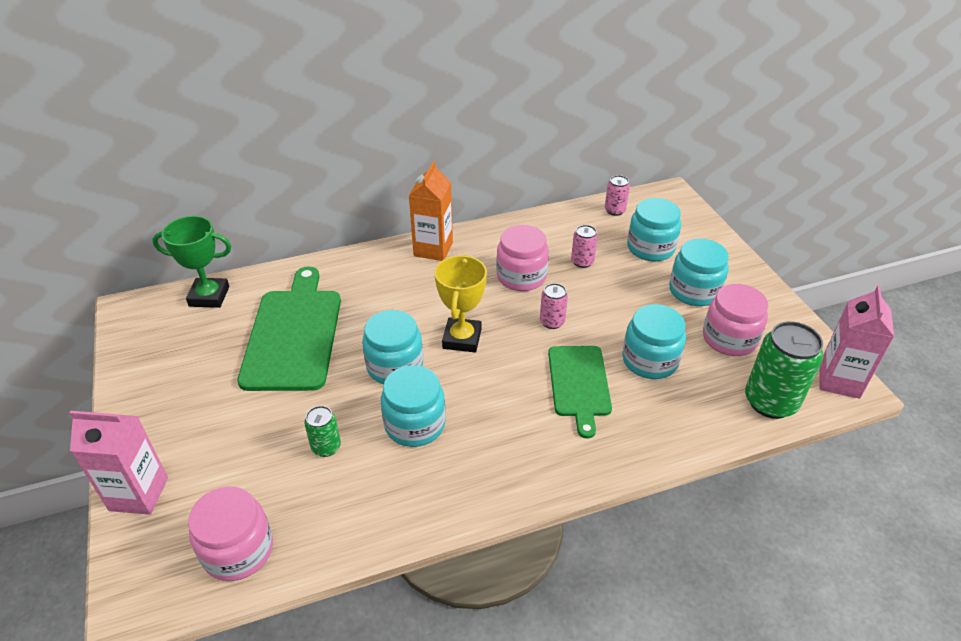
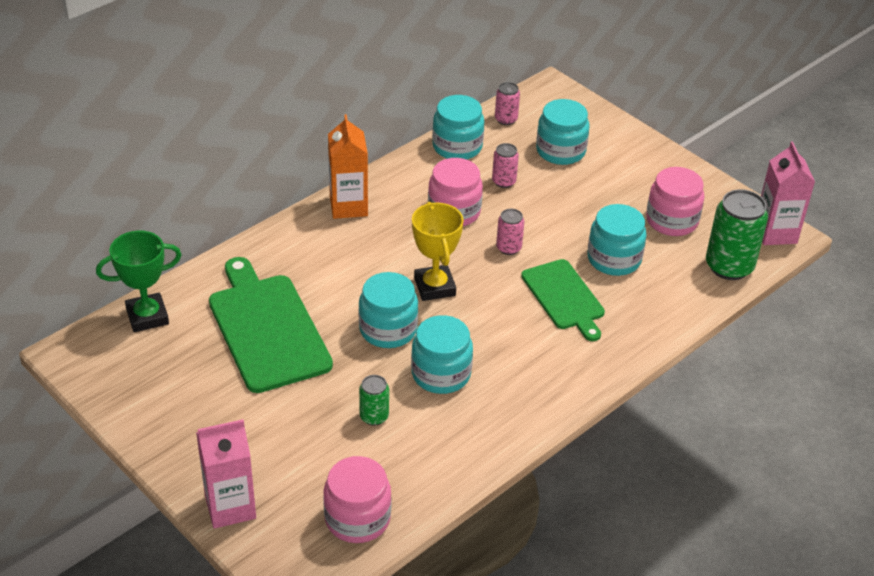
camera: 25 degrees left, 0 degrees up
turquoise jar [669,238,729,306] -> turquoise jar moved to [432,95,484,160]

